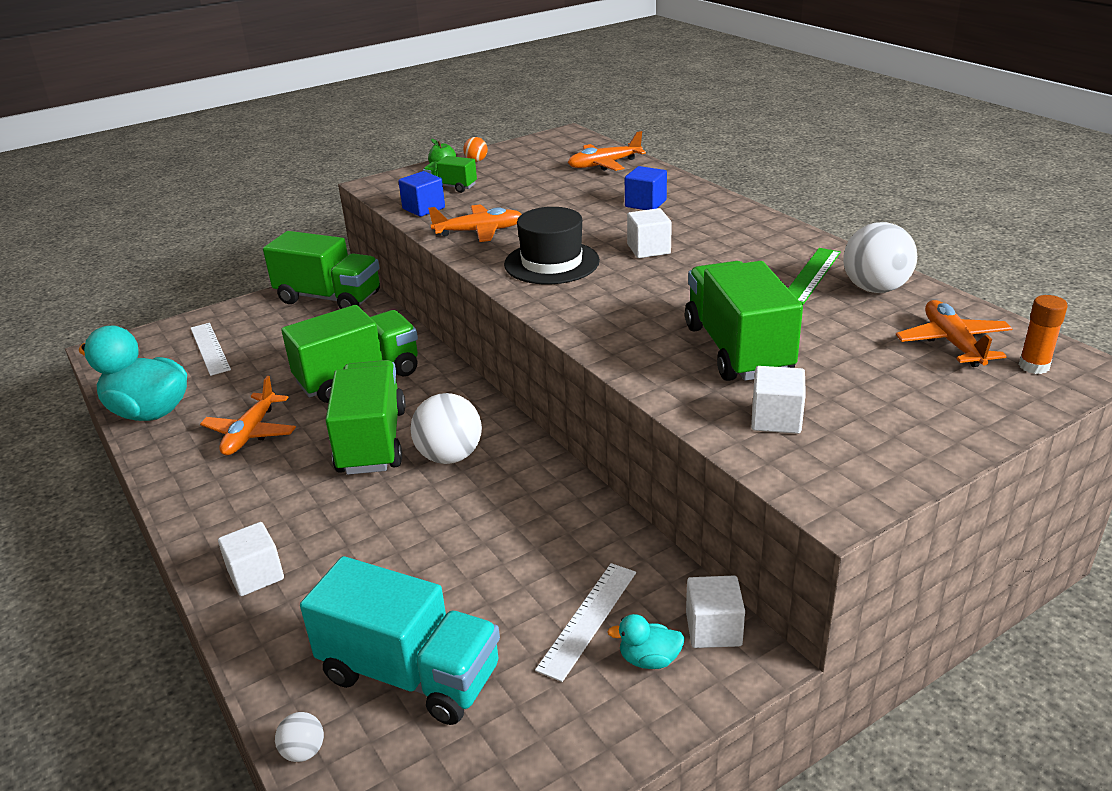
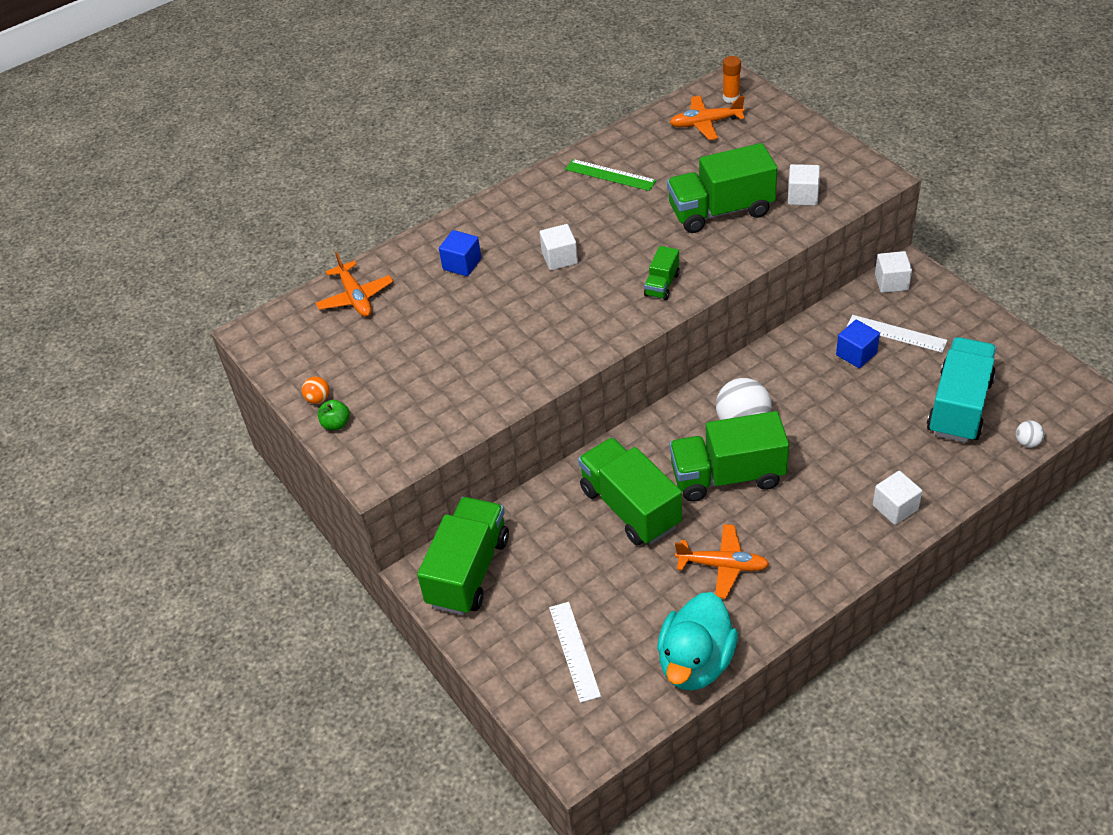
camera: 90 degrees left, 15 degrees up
white ruler [191,323,231,376] -> white ruler turned 75 degrees counterclockwise [549,602,601,703]
blue cube [399,171,445,217] -> blue cube moved to [836,320,880,368]
green truck [423,156,477,193] -> green truck moved to [644,246,680,300]
orange plane [428,204,522,242] -> none
black hat [504,207,600,284] -> none
turquoise duck [607,614,685,669] -> none
white ball [843,222,917,293] -> none

